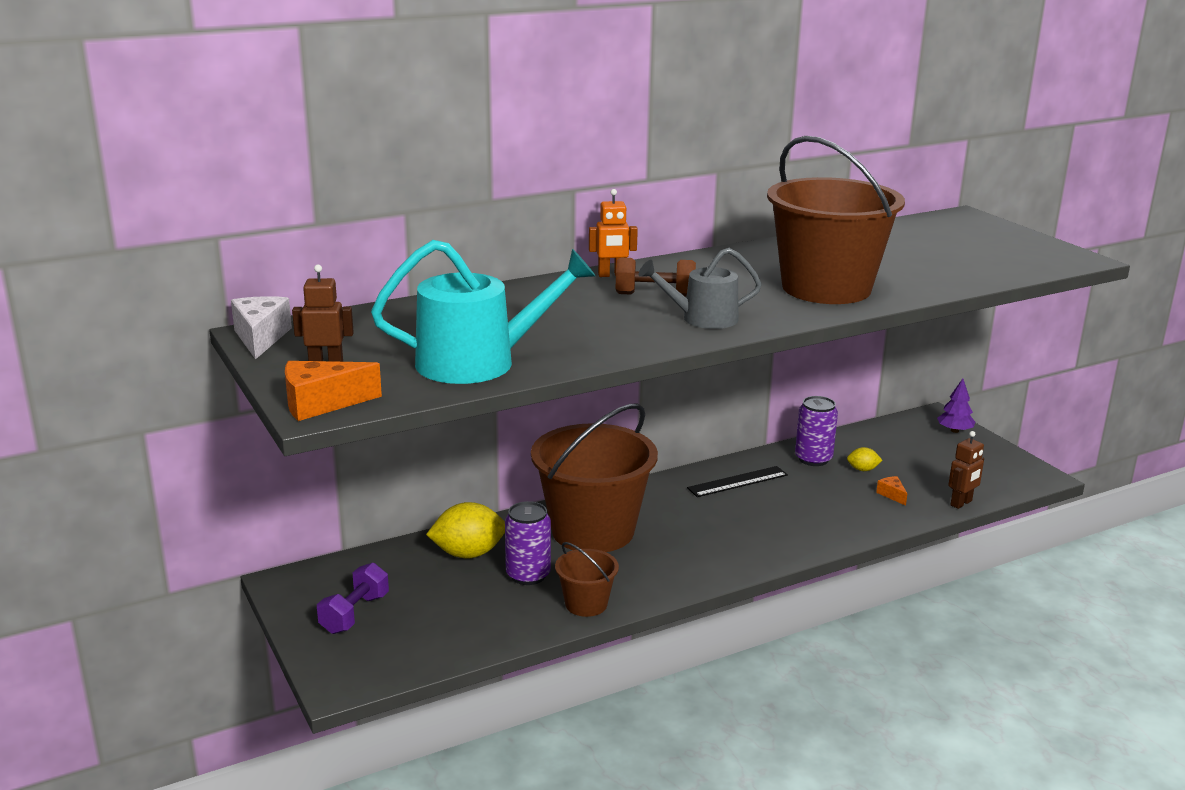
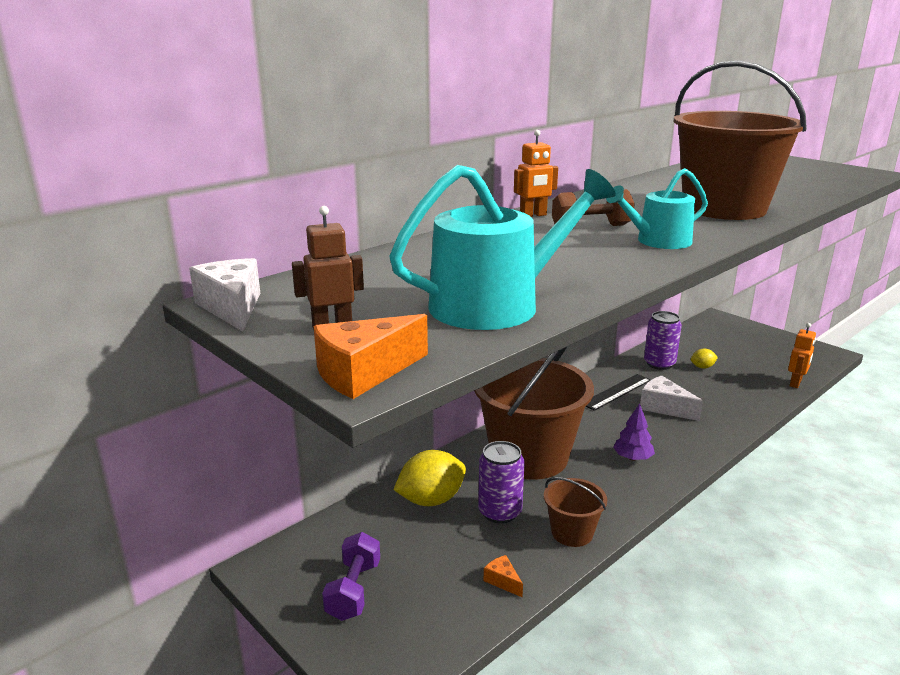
camera: 15 degrees left, 0 degrees up
grey watering can [638,248,762,329] -> turquoise watering can [606,168,708,249]
orange cheese [876,476,907,506] -> orange cheese moved to [484,555,523,597]
purple tree [937,379,975,433] -> purple tree moved to [613,403,655,461]
brown robot [948,431,984,509] -> orange robot [788,323,816,388]
none -> white cheese [640,376,703,421]

